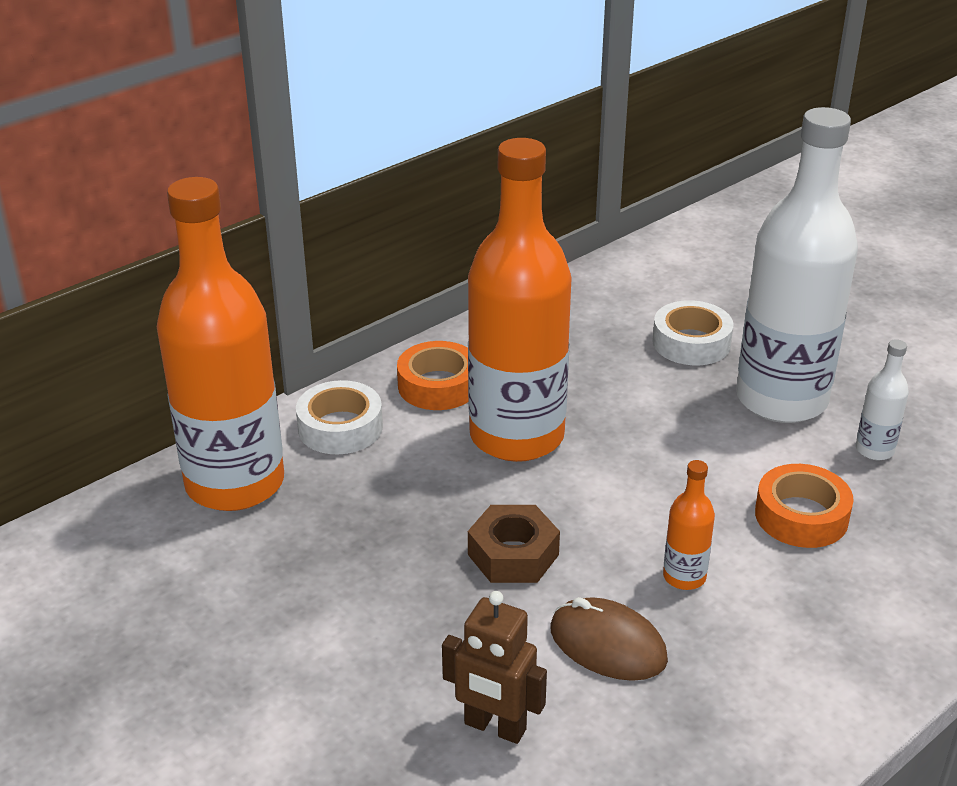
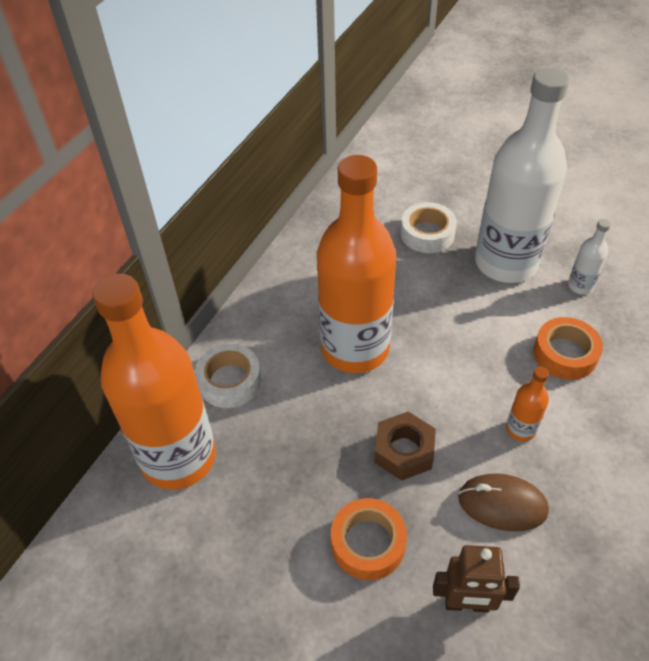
camera: 20 degrees left, 15 degrees up
orange tape [397,341,468,410] -> orange tape moved to [331,498,407,580]

